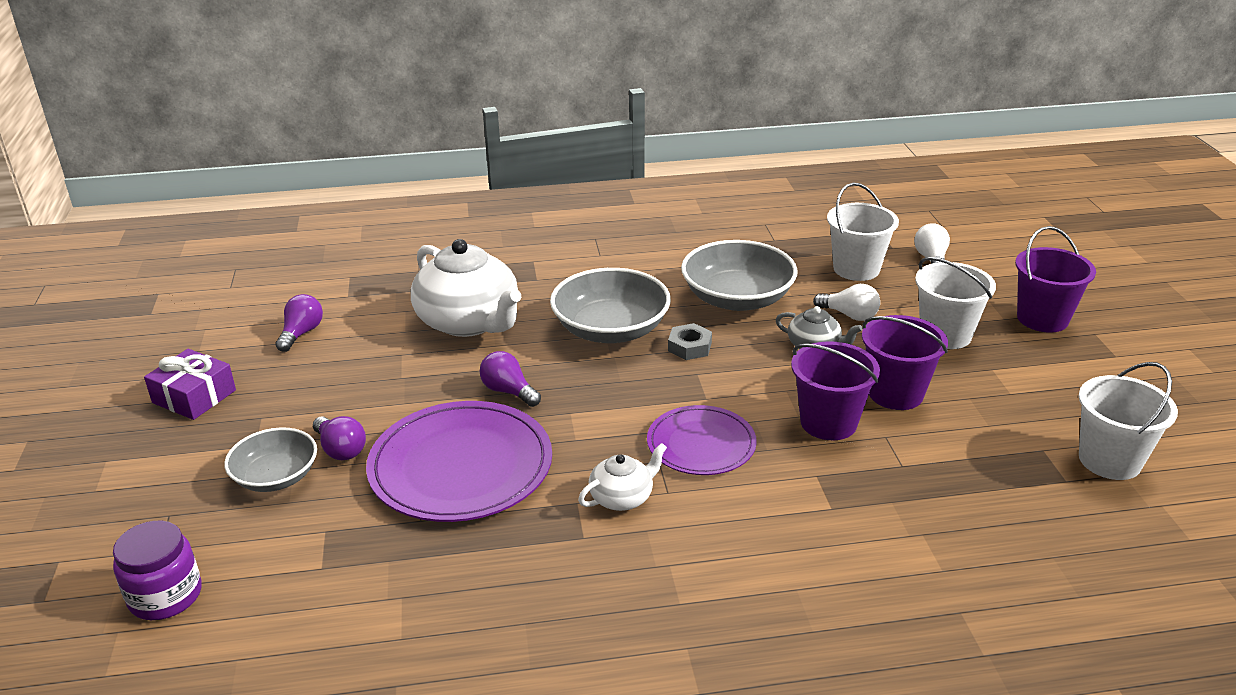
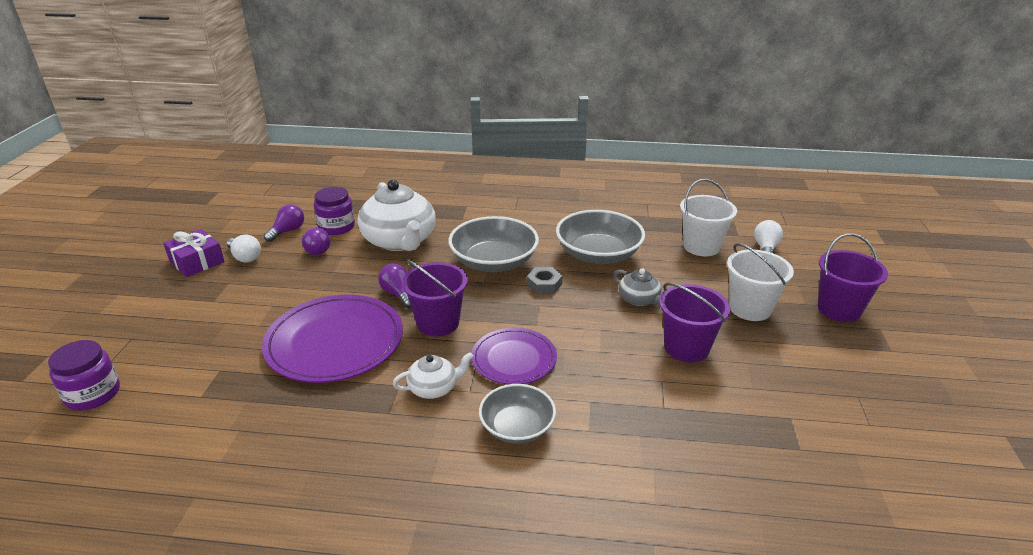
camera: 15 degrees right, 0 degrees up
grey bowl [224,427,317,492] -> grey bowl moved to [479,384,556,444]
purple light bulb [313,416,366,460] -> purple light bulb moved to [302,228,331,255]
purple bucket [791,341,880,440] -> purple bucket moved to [402,259,468,337]
white light bulb [813,284,880,321] -> white light bulb moved to [227,234,261,263]
white bucket [1079,362,1178,480] -> none
none -> purple jar [314,187,355,235]

